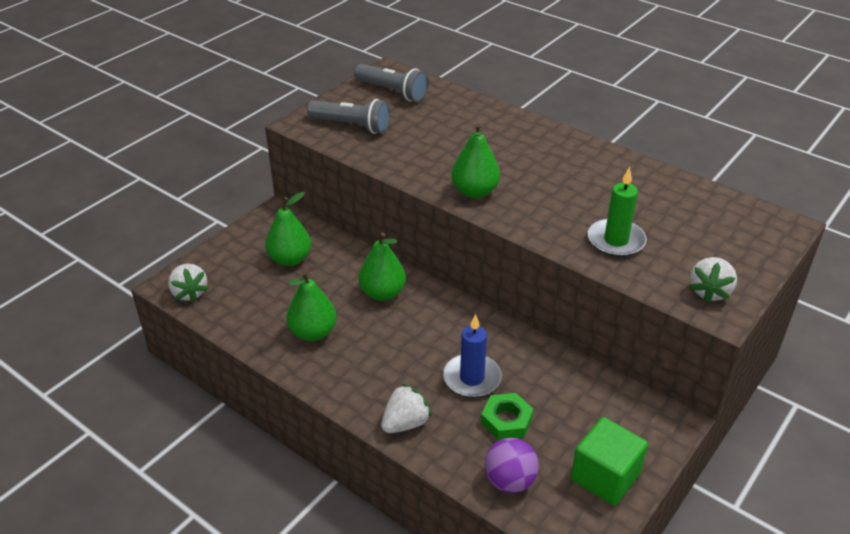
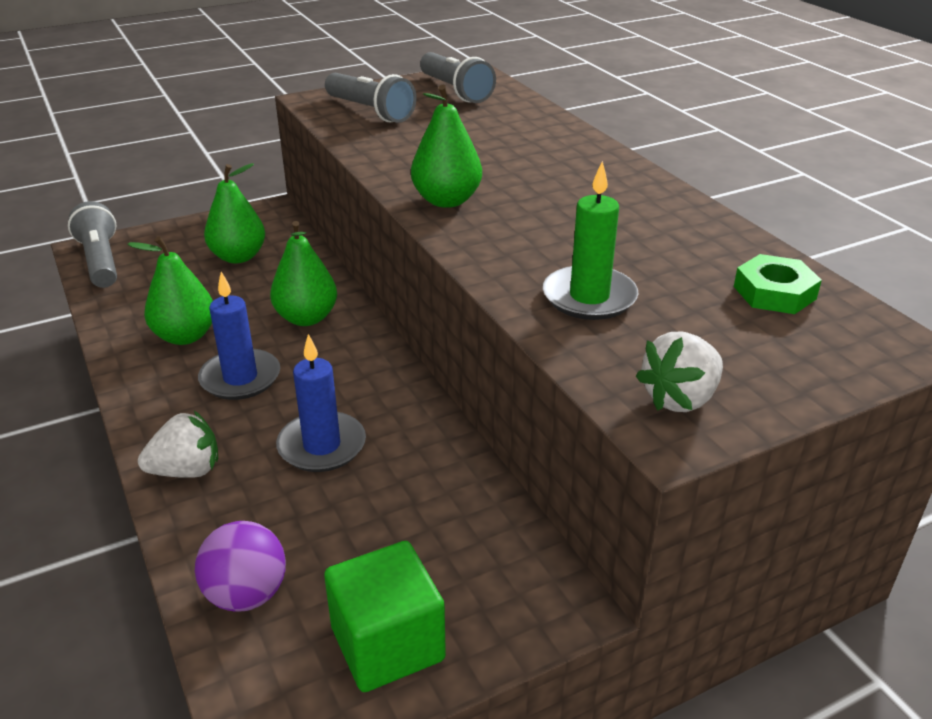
camera: 25 degrees right, 5 degrees down
white strawberry [168,264,209,302] -> grey flashlight [68,201,117,288]
green nut [481,393,533,440] -> green nut moved to [734,254,822,314]
none -> blue candle [198,272,280,400]

